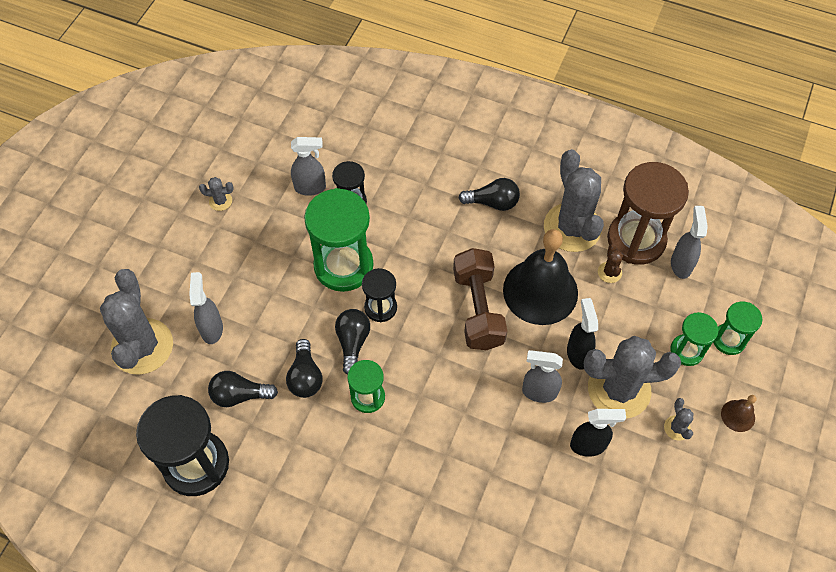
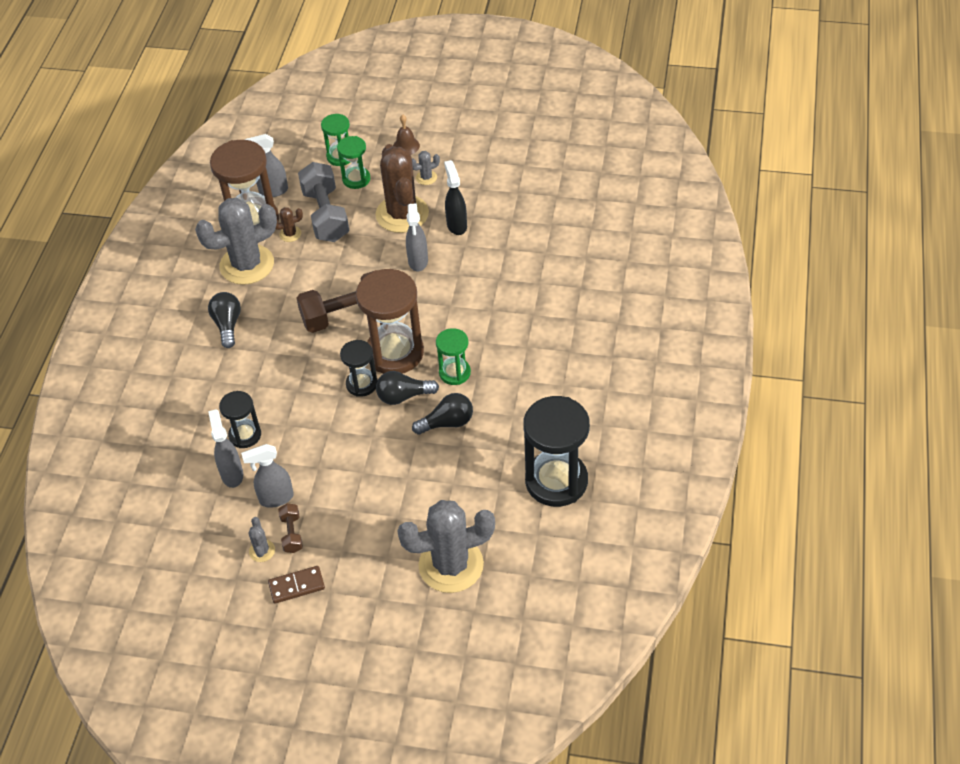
camera: 100 degrees left, 10 degrees down
grey spray bottle [189,272,223,344] -> grey spray bottle moved to [241,444,294,508]
black light bulb [208,371,278,407] -> none
green hourglass [304,188,374,292] -> none
black bell [503,229,578,325] -> none
black spray bottle [567,298,598,370] -> none
grey cactus [584,336,681,419] -> brown cactus [375,144,429,233]
none -> brown domino [268,566,325,604]
none -> brown dumbbell [278,503,303,553]
none -> grey dumbbell [298,162,349,242]
none -> brown hourglass [356,269,424,374]

